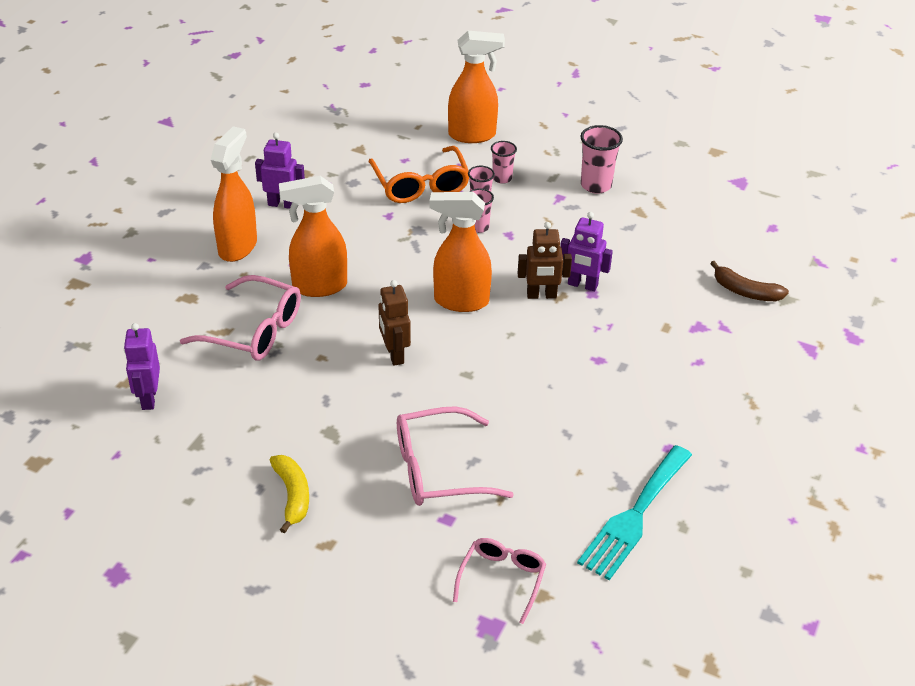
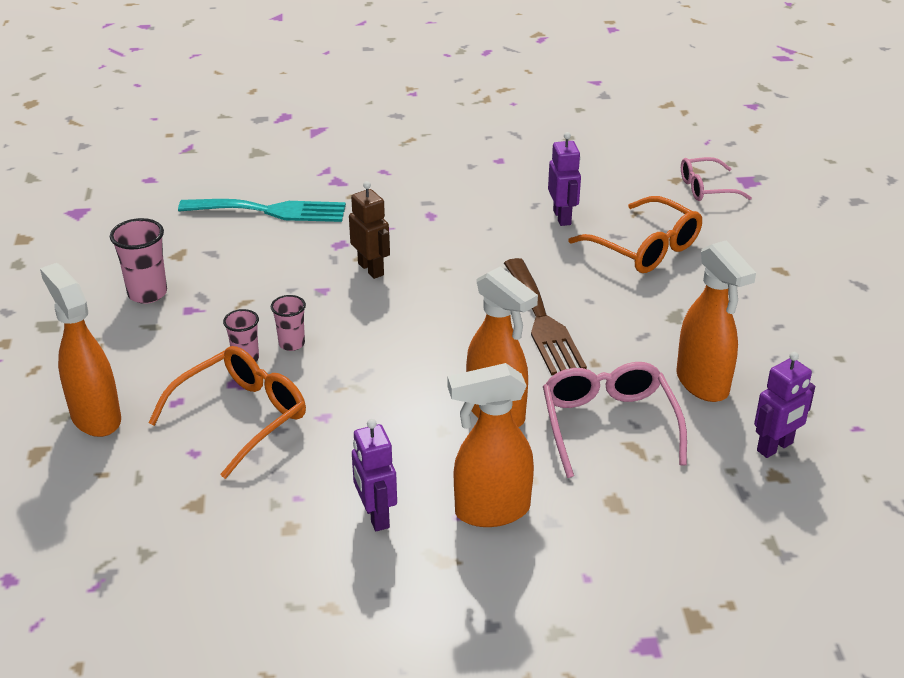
camera: 120 degrees left, 5 degrees down
yellow banana [270,455,309,534] -> none
brown robot [379,280,411,366] -> brown fork [504,258,587,375]
pink glasses [397,406,514,506] -> orange glasses [568,196,702,273]
orange spray bottle [430,192,492,312] -> orange spray bottle moved to [677,240,756,402]
pink cup [491,141,517,184] -> none
purple robot [560,212,613,291] -> purple robot moved to [548,132,581,226]
turquoise fork [577,445,692,580] -> turquoise fork moved to [178,199,346,222]
brown banana [710,261,789,301] -> none

